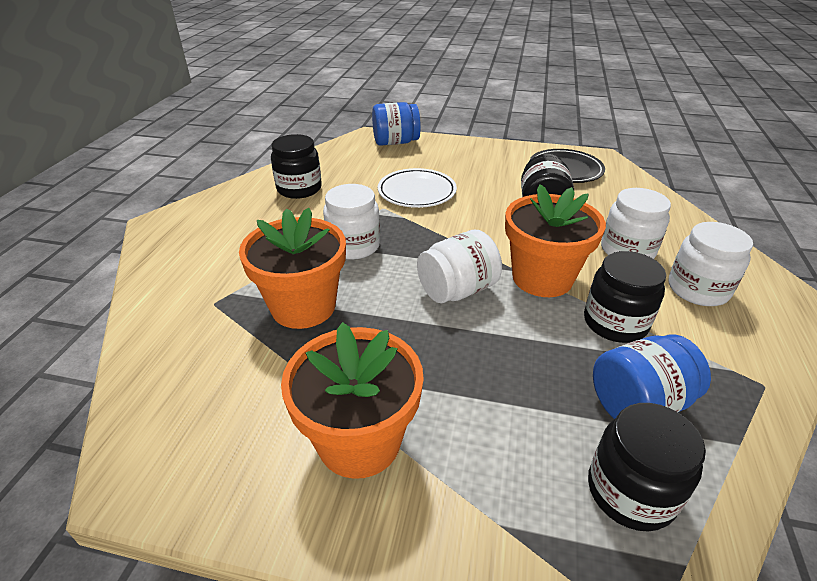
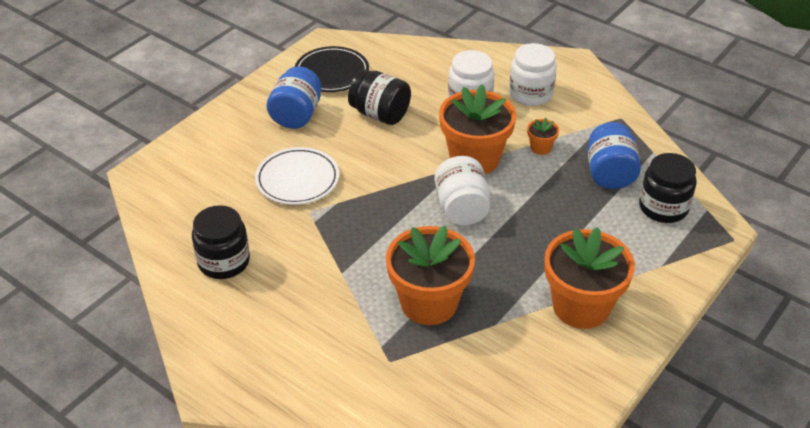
camera: 65 degrees left, 5 degrees up
white jar [323,184,380,260] -> none
blue jar [372,102,421,146] -> blue jar moved to [266,66,321,129]
black jar [584,251,666,343] -> orange flower pot [527,118,559,155]

